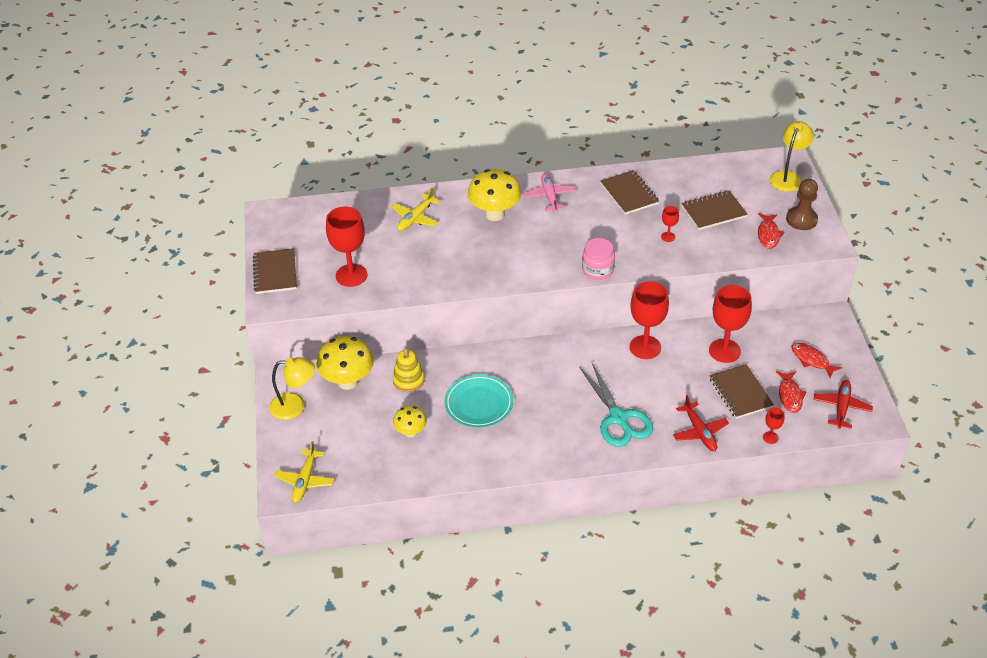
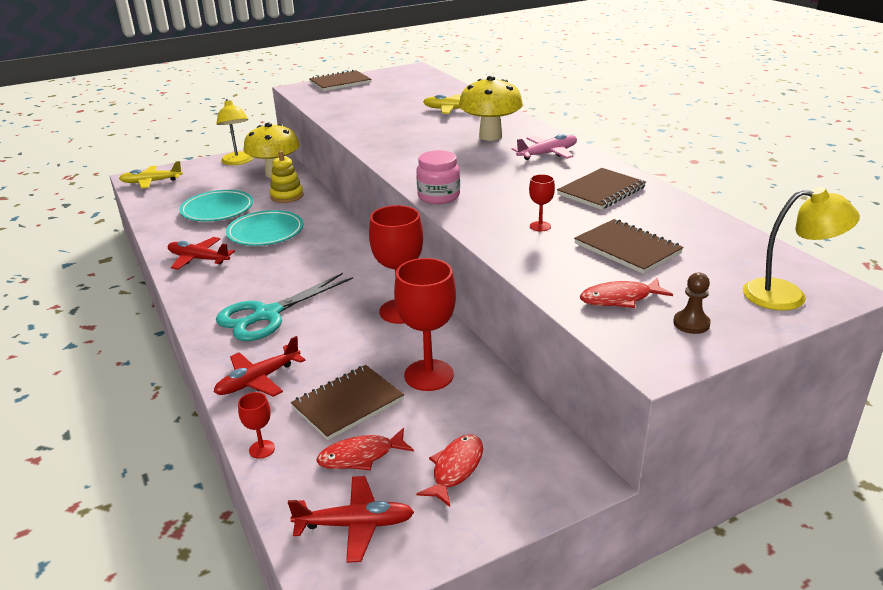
camera: 70 degrees right, 15 degrees down
red goblet [326,207,367,287] -> none
yellow mushroom [393,406,427,438] -> turquoise plate [179,190,253,221]
brown pawn [786,179,818,230] -> brown pawn [673,272,711,334], size x0.61
none -> red plane [168,237,235,270]

